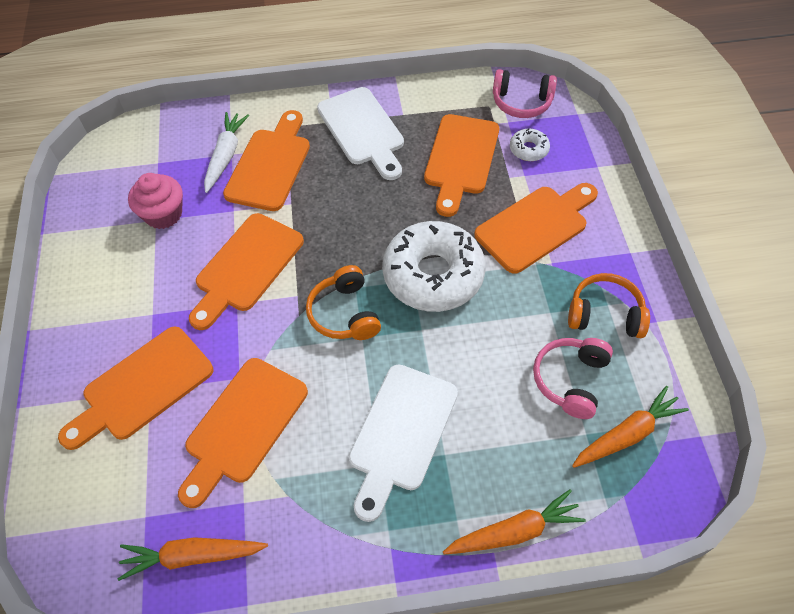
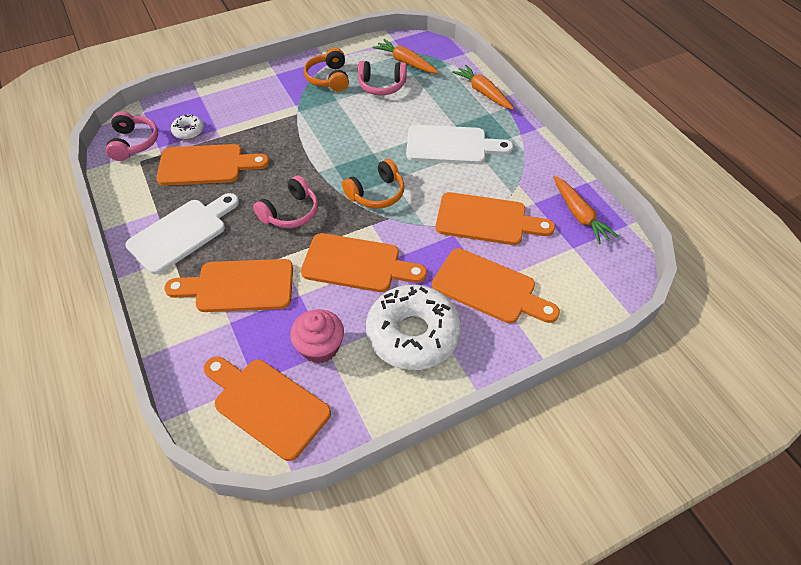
camera: 110 degrees left, 5 degrees down
white carrot [204,112,249,193] -> none
white donut [382,221,486,312] -> white donut moved to [366,285,462,370]
orange cutting board [474,183,598,274] -> orange cutting board moved to [203,356,331,461]
none -> pink headphones [253,175,318,228]

